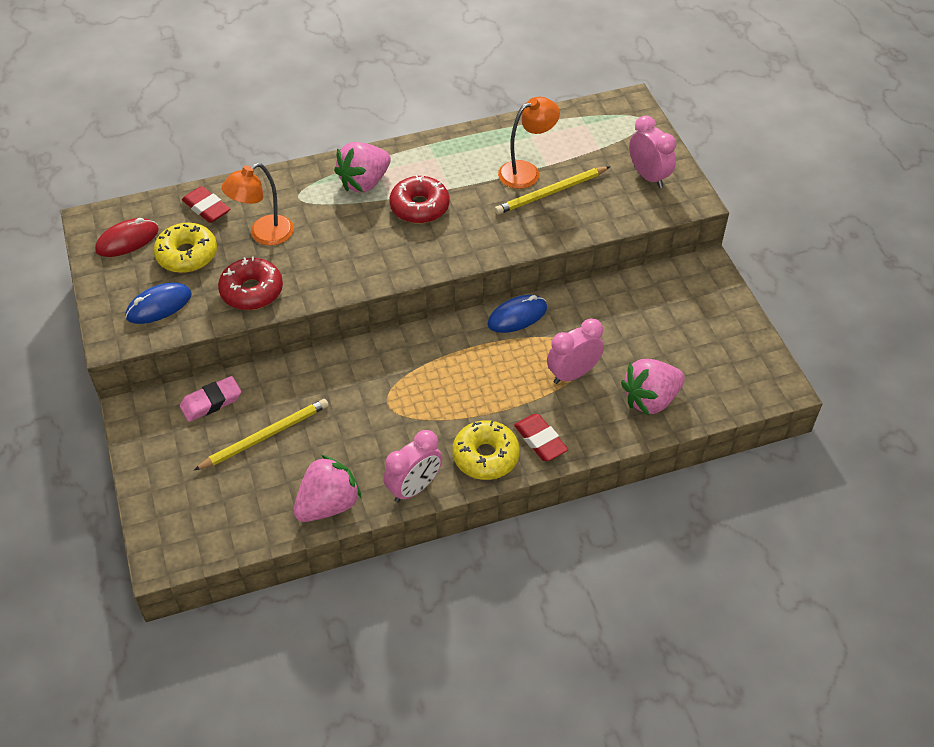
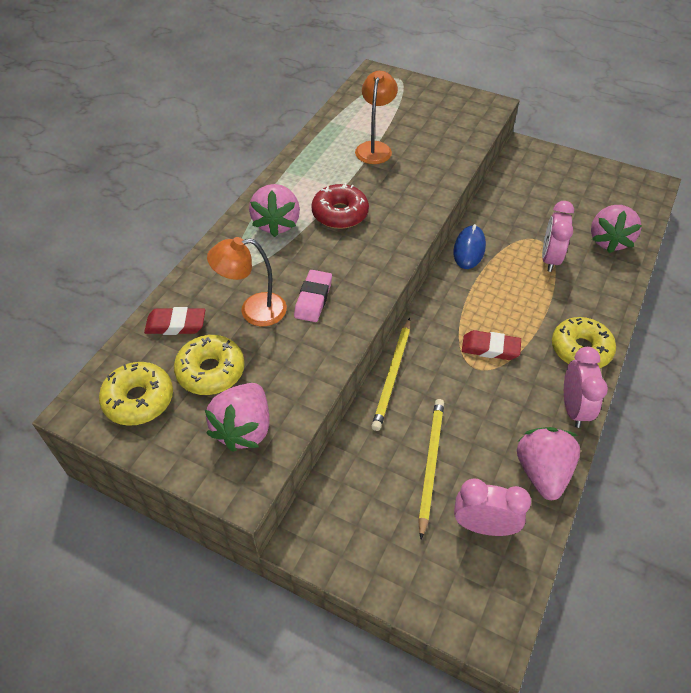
camera: 45 degrees left, 0 degrees up
red mouse [95,218,159,257] -> yellow donut [99,362,173,426]
blue mouse [125,283,192,324] -> pink strawberry [205,383,270,452]
pink eraser [180,376,241,422] -> pink eraser moved to [294,270,332,322]
red donut [218,256,283,310] -> none
orange lamp [221,163,294,245] -> orange lamp turned 75 degrees clockwise [207,237,287,326]
yellow pencil [495,166,610,214] -> yellow pencil moved to [371,318,410,431]
red eraser [514,414,568,461] -> red eraser moved to [462,330,521,360]
pink clock [629,116,676,188] -> pink clock moved to [454,478,531,536]

